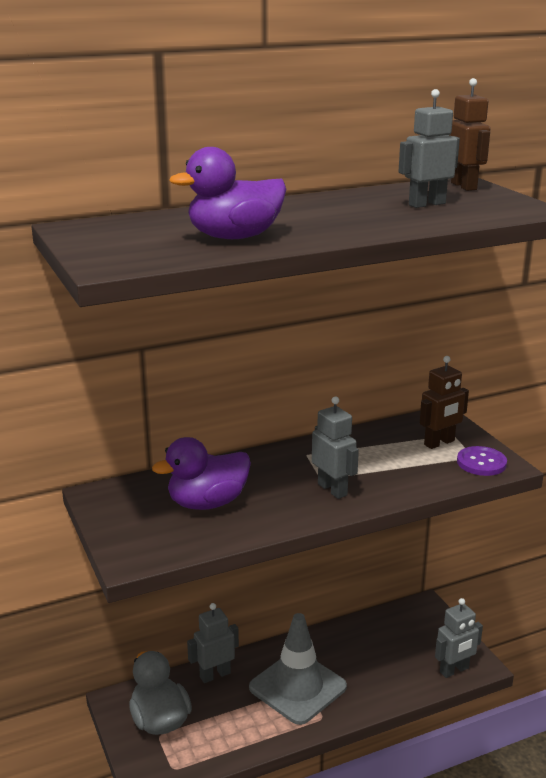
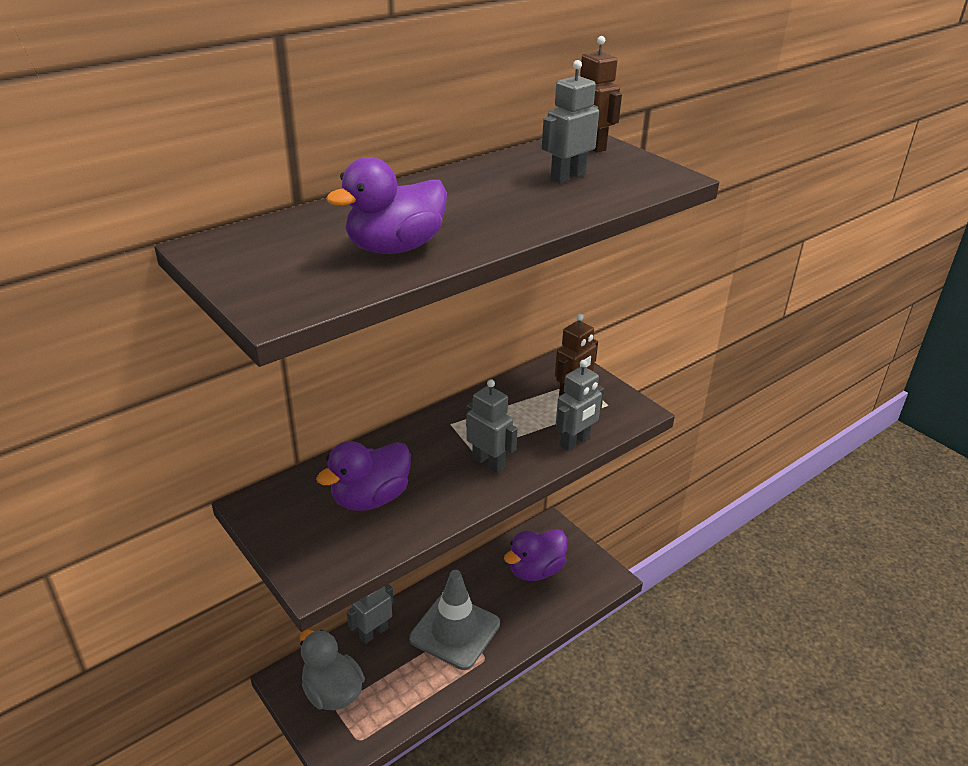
camera: 15 degrees left, 10 degrees up
grey robot [435,598,483,678] -> grey robot moved to [556,360,604,451]
purple button [457,446,507,476] -> none
none -> purple duck [504,529,567,581]

